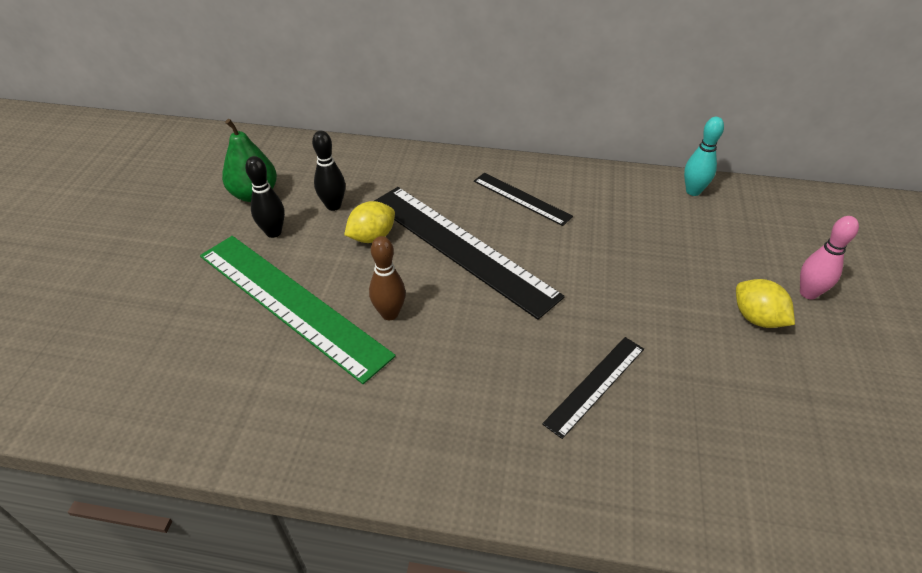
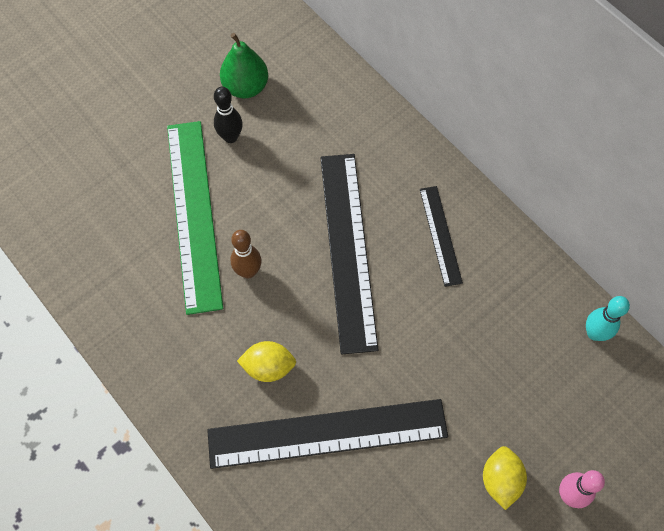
camera: 40 degrees right, 20 degrees up
black bowling pin [312,131,345,211] -> none
yellow lemon [344,201,395,243] -> yellow lemon moved to [237,341,296,382]
black ruler [542,337,644,439] -> black ruler [207,399,448,469], size x1.96

